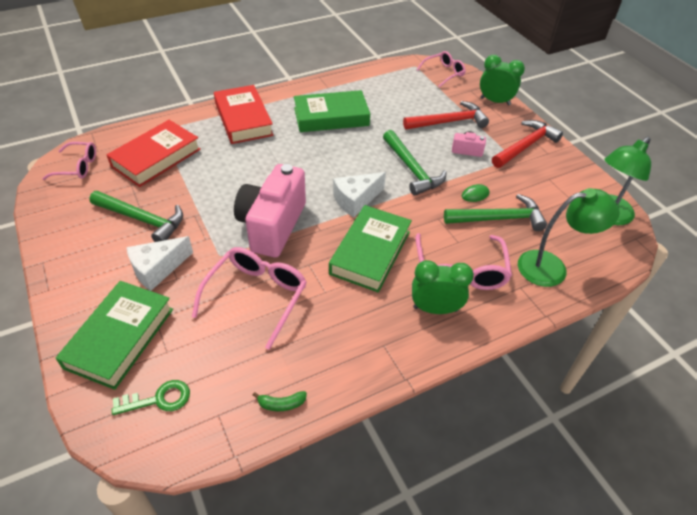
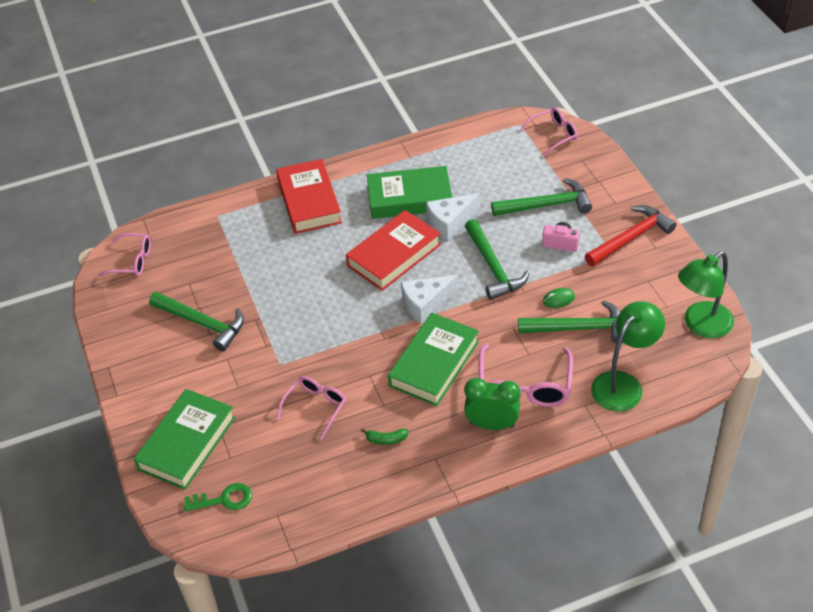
camera: 10 degrees right, 0 degrees up
red book [107,120,201,187] -> red book moved to [346,210,441,291]
white cheese [126,236,193,291] -> white cheese moved to [426,193,480,241]
pink glasses [192,247,307,350] -> pink glasses [276,376,346,439], size x0.63
pink camera [234,164,306,258] -> none
green banana [253,391,307,411] -> green banana moved to [361,428,408,445]
red hammer [403,101,489,130] -> green hammer [491,178,592,216]
green clock [480,55,525,106] -> none
green lamp [518,188,620,287] -> green lamp turned 45 degrees counterclockwise [591,301,665,412]

